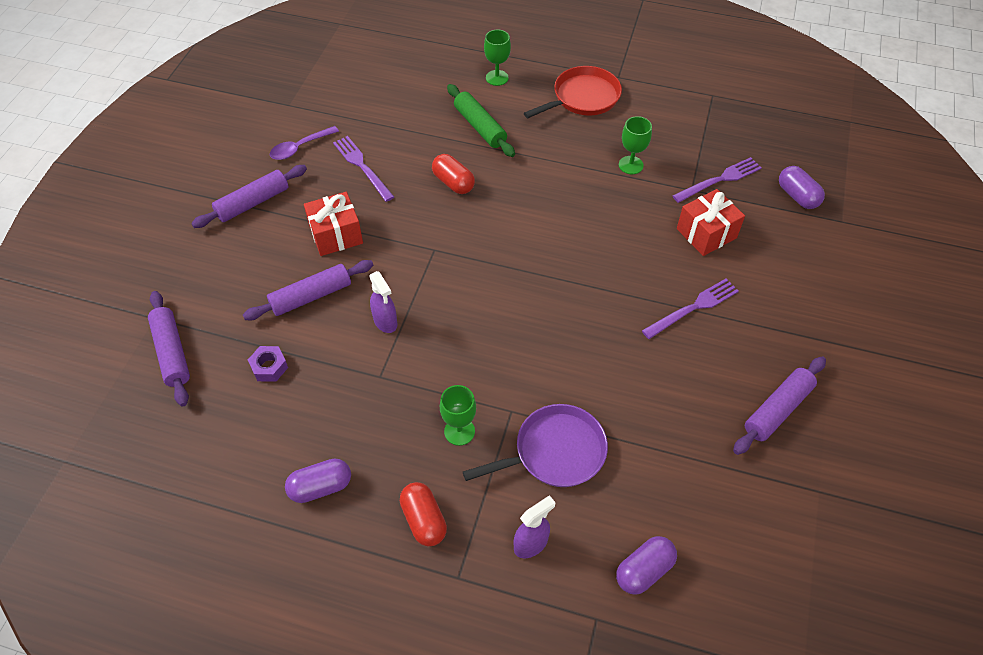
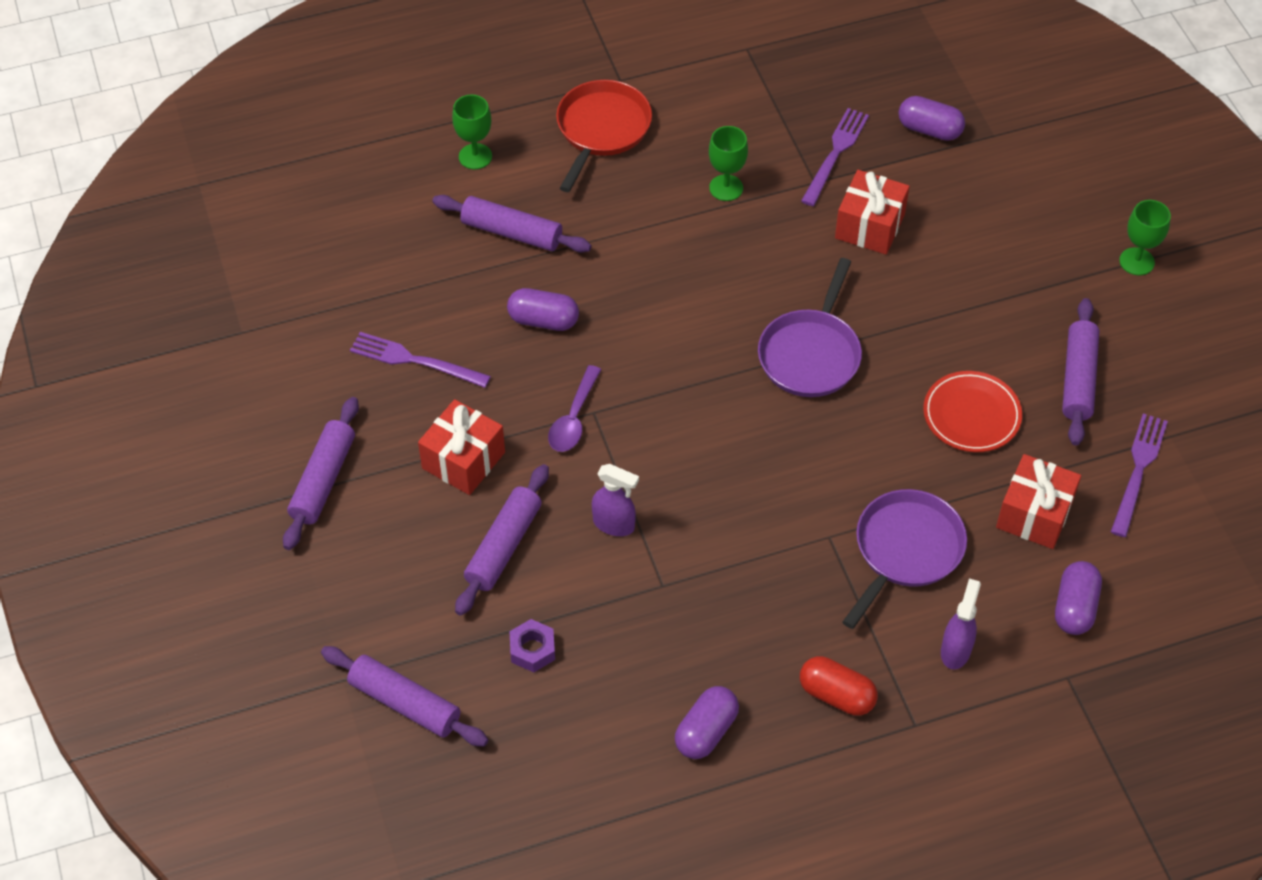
camera: 35 degrees left, 0 degrees up
purple spoon [270,126,339,160] -> purple spoon moved to [548,365,601,452]
red capsule [432,154,475,194] -> purple capsule [507,288,579,331]
green goblet [440,385,476,446] -> green goblet moved to [1119,200,1171,275]
green rolling pin [447,84,515,157] -> purple rolling pin [432,195,591,253]
purple fork [642,279,739,339] -> purple fork moved to [1111,413,1168,537]
none -> purple pan [758,258,862,397]
none -> red plate [923,371,1022,452]
none -> red gift [996,454,1081,549]

